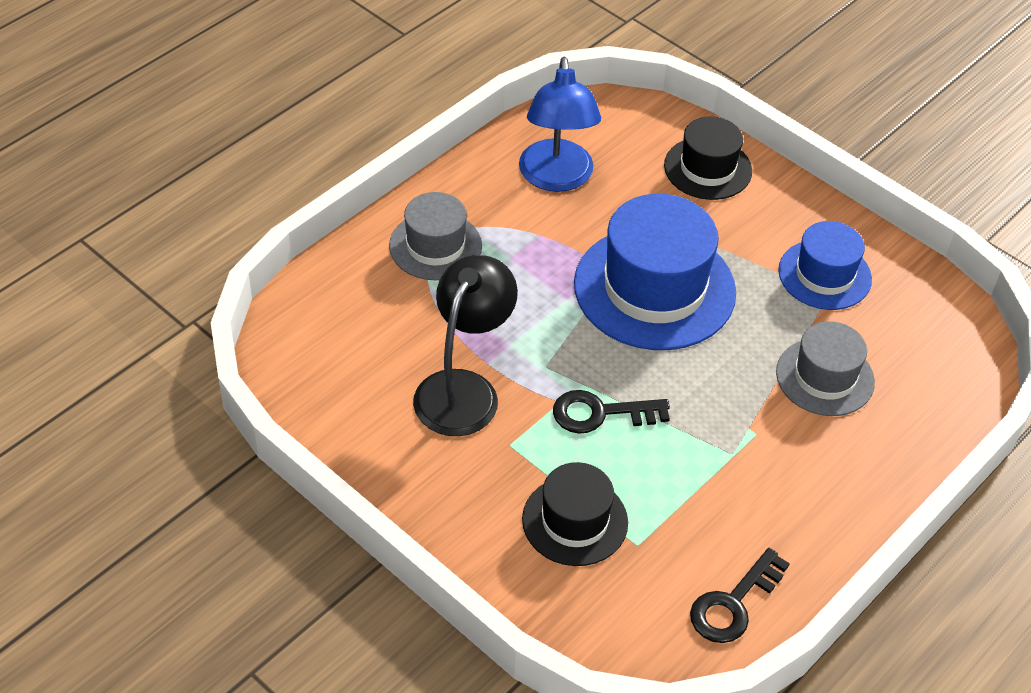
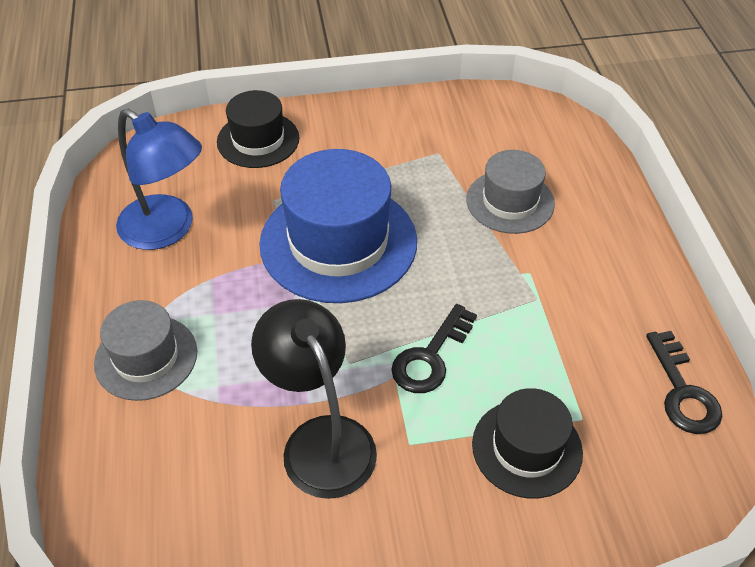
camera: 50 degrees left, 0 degrees up
blue hat [778,221,872,310] -> none

